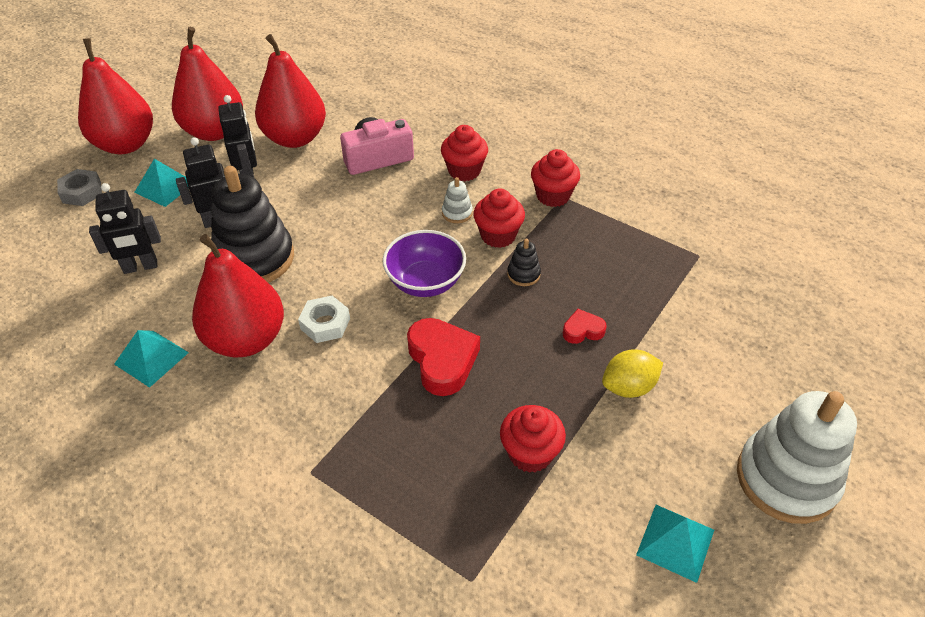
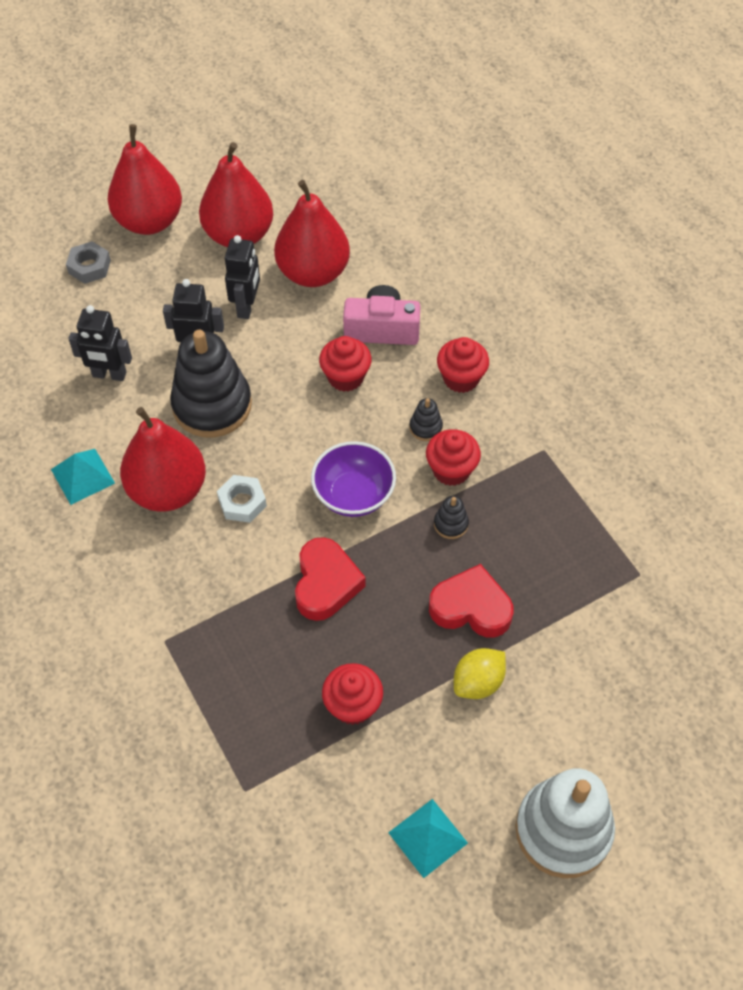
camera: 25 degrees right, 10 degrees up
turquoise pyramid [134,159,189,207] -> none
white stacking toy [442,177,473,223] -> black stacking toy [409,398,443,441]
red cupcake [531,149,580,207] -> red cupcake moved to [319,336,372,392]
red heart [563,309,607,344] -> red heart [429,564,514,638], size x1.89
yellow lemon [602,349,663,398] -> yellow lemon turned 45 degrees counterclockwise [454,648,506,699]

